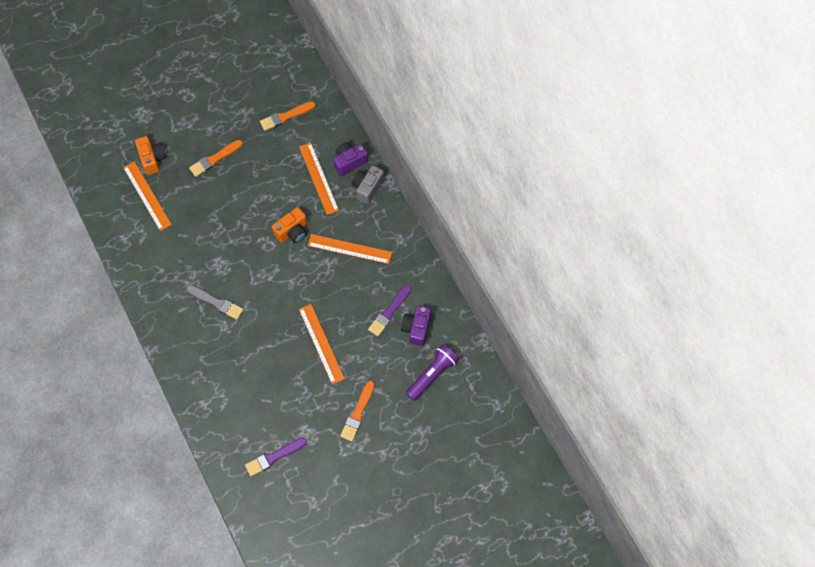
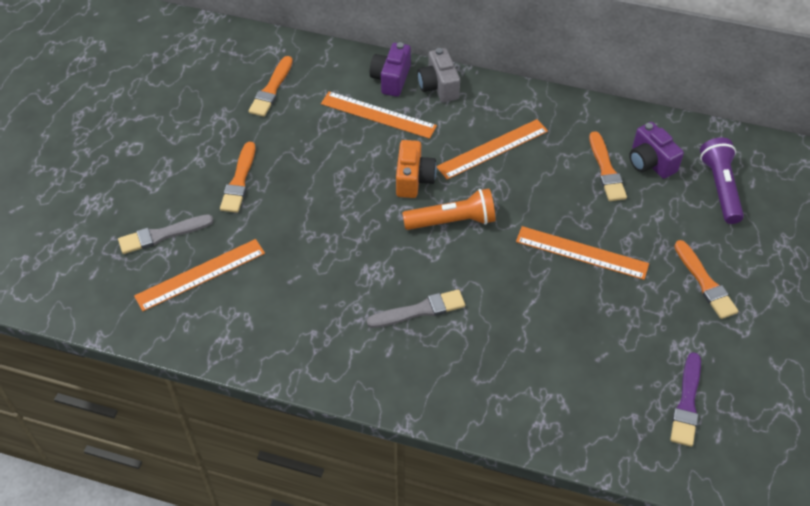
camera: 45 degrees left, 15 degrees down
orange ruler [123,161,172,231] -> orange ruler turned 45 degrees counterclockwise [134,239,265,311]
orange camera [135,136,166,175] -> grey brush [118,214,213,254]
purple brush [368,285,411,336] -> orange brush [589,131,627,201]
none -> orange flashlight [402,189,495,230]

